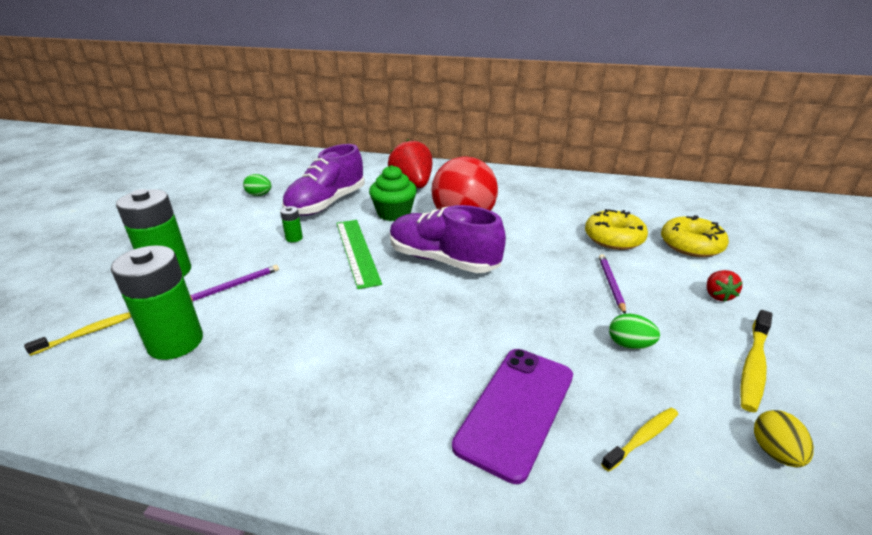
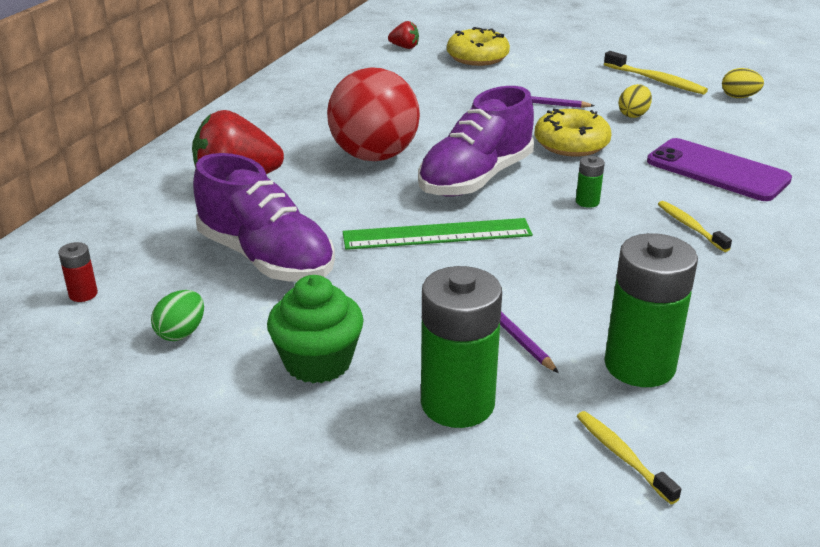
camera: 80 degrees left, 0 degrees up
green battery [280,206,303,242] -> green battery moved to [576,156,605,208]
green cupcake [369,165,417,221] -> green cupcake moved to [267,275,364,383]
yellow donut [585,209,648,250] -> yellow donut moved to [534,109,612,157]
yellow toothbrush [601,408,678,472] -> yellow toothbrush moved to [658,201,732,252]
green egg [609,314,660,349] -> yellow egg [618,84,652,118]
red strawberry [707,270,743,302] -> red strawberry moved to [388,21,419,49]
none -> red battery [58,242,98,302]

